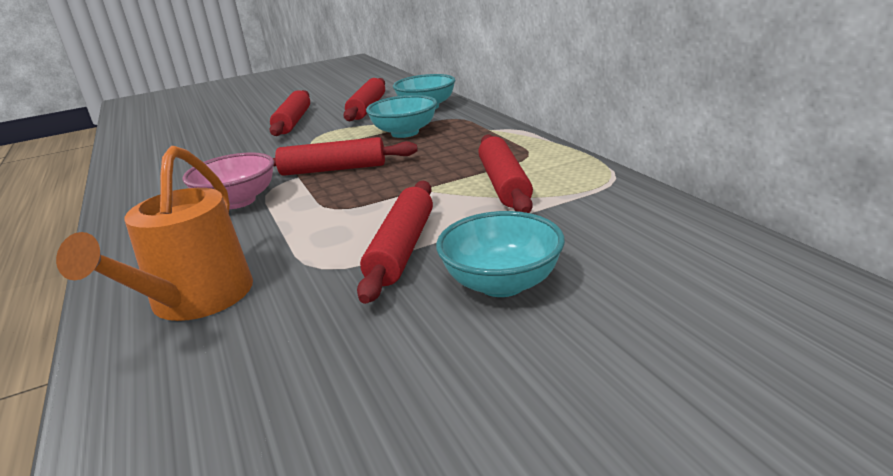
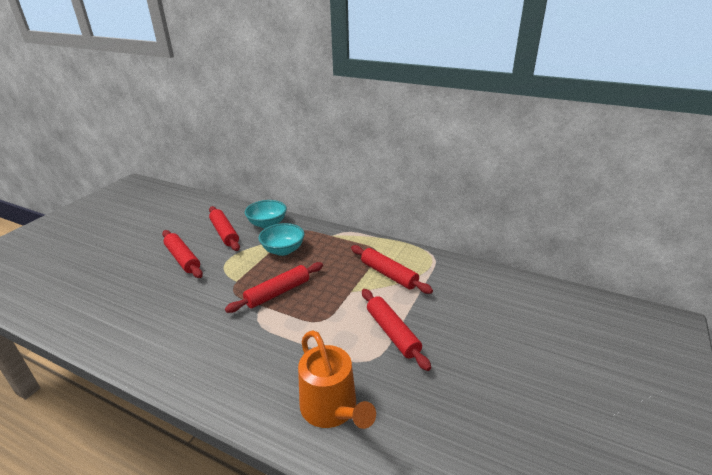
camera: 40 degrees left, 5 degrees up
pink bowl [183,152,274,209] -> none
turquoise bowl [436,211,565,297] -> none

